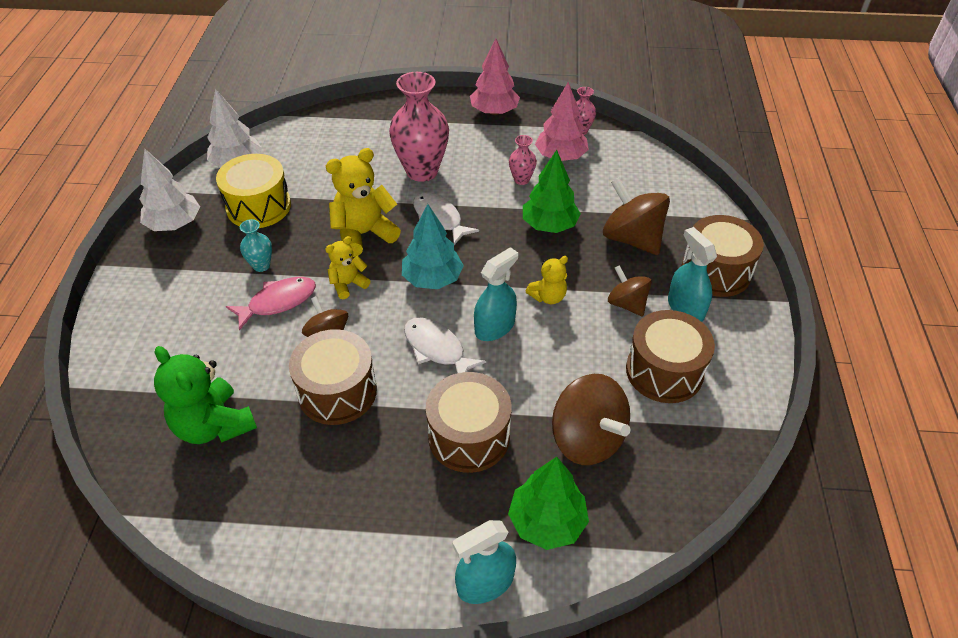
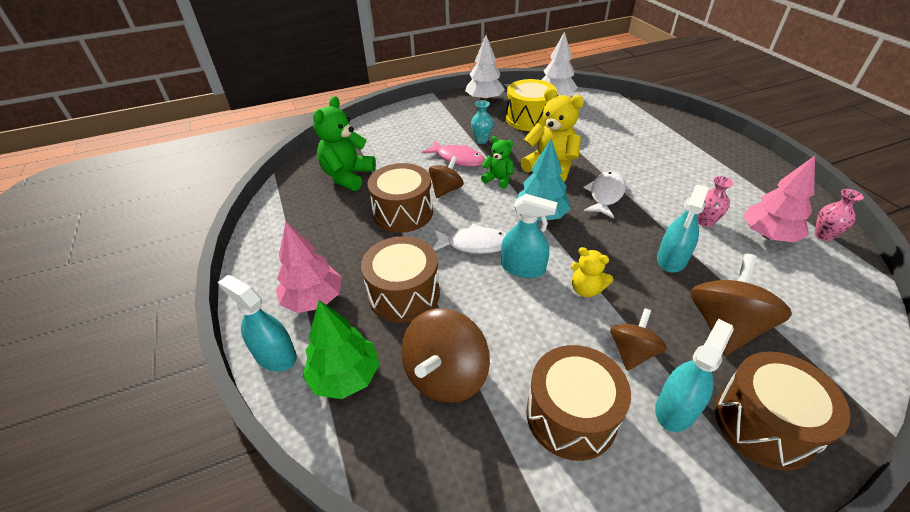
camera: 65 degrees right, 5 degrees down
yellow teddy bear [325,236,370,299] -> green teddy bear [481,136,514,189]
pink vase [389,72,449,182] -> none
white fish [404,318,486,373] -> white fish turned 75 degrees clockwise [433,224,507,254]
pink tree [470,38,520,115] -> pink tree moved to [276,222,342,313]
green tree [523,150,581,233] -> turquoise spray bottle [657,185,709,273]

